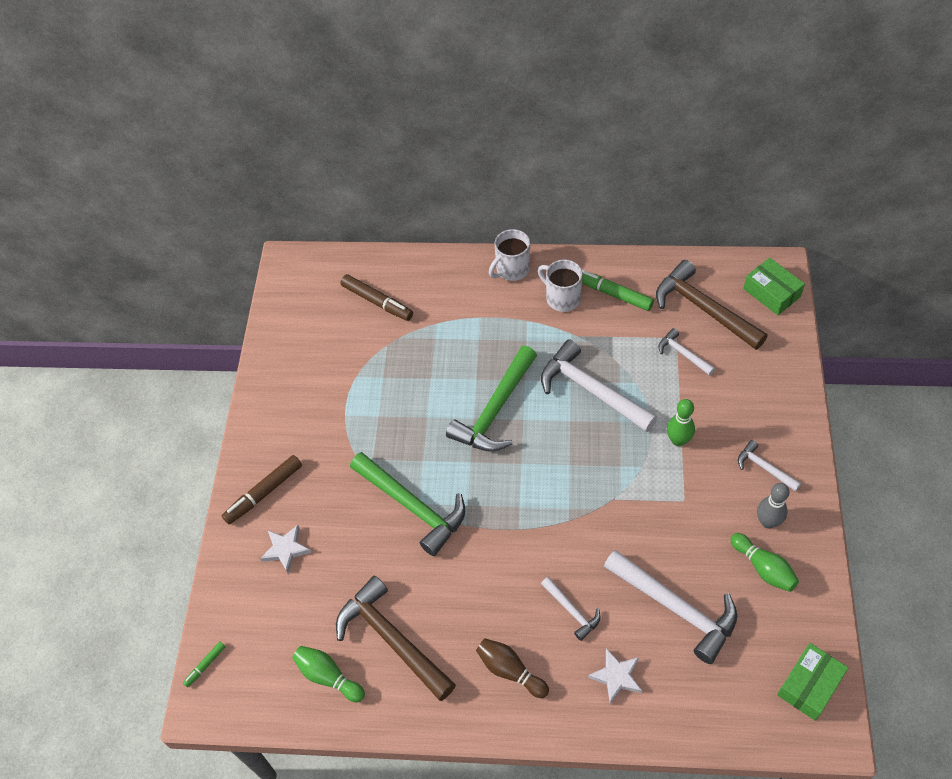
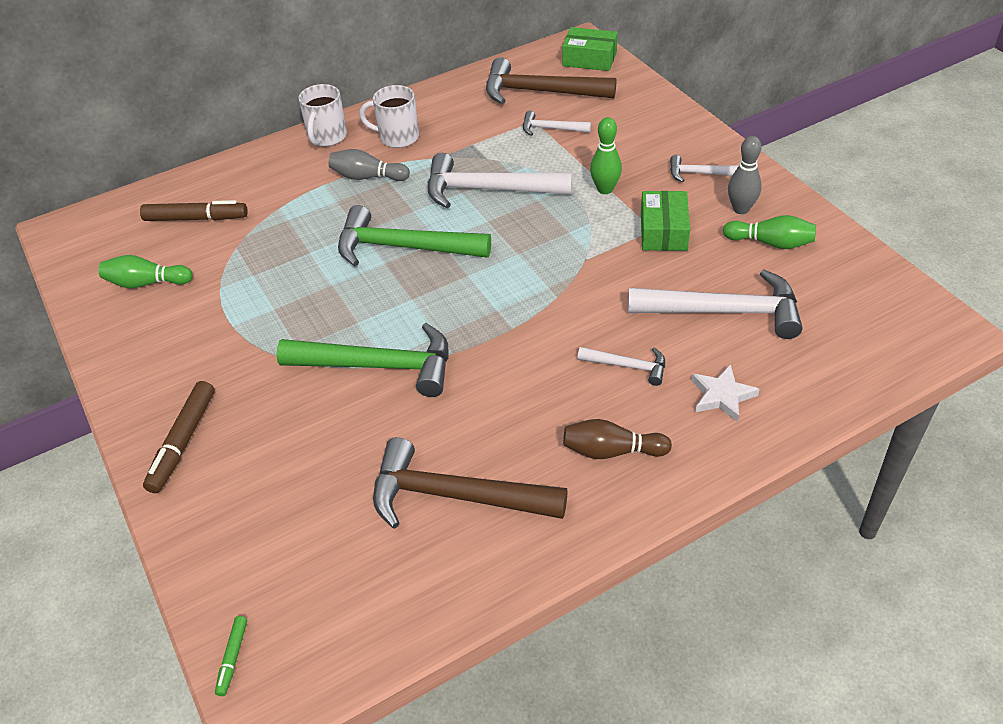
camera: 35 degrees left, 10 degrees down
white star [260,525,312,573] -> none
green bowling pin [292,646,365,702] -> green bowling pin moved to [99,255,193,288]
green hammer [446,346,537,452] -> green hammer turned 105 degrees clockwise [338,205,491,266]
green marker [582,270,654,311] -> none
green box [777,643,848,721] -> green box moved to [641,191,690,251]
none -> grey bowling pin [328,149,410,181]

